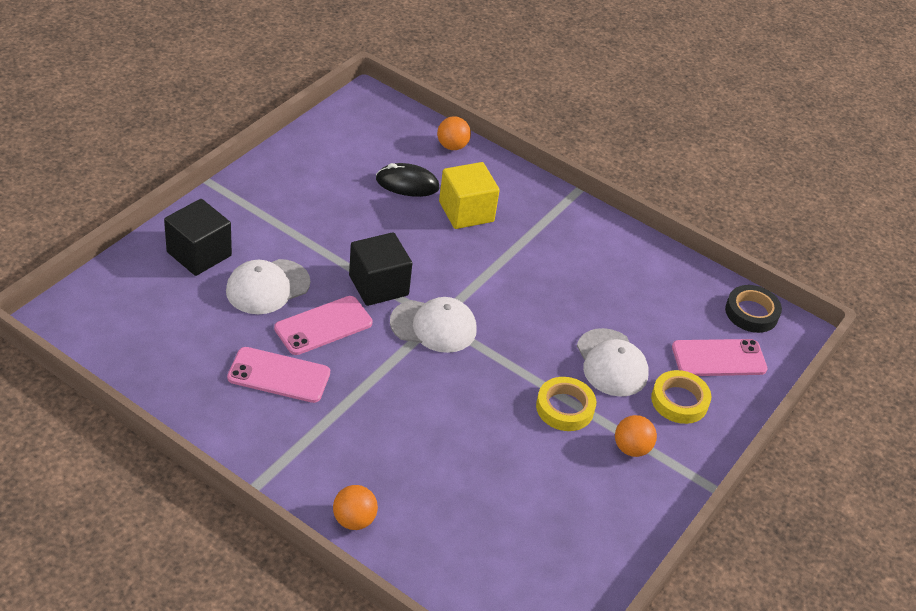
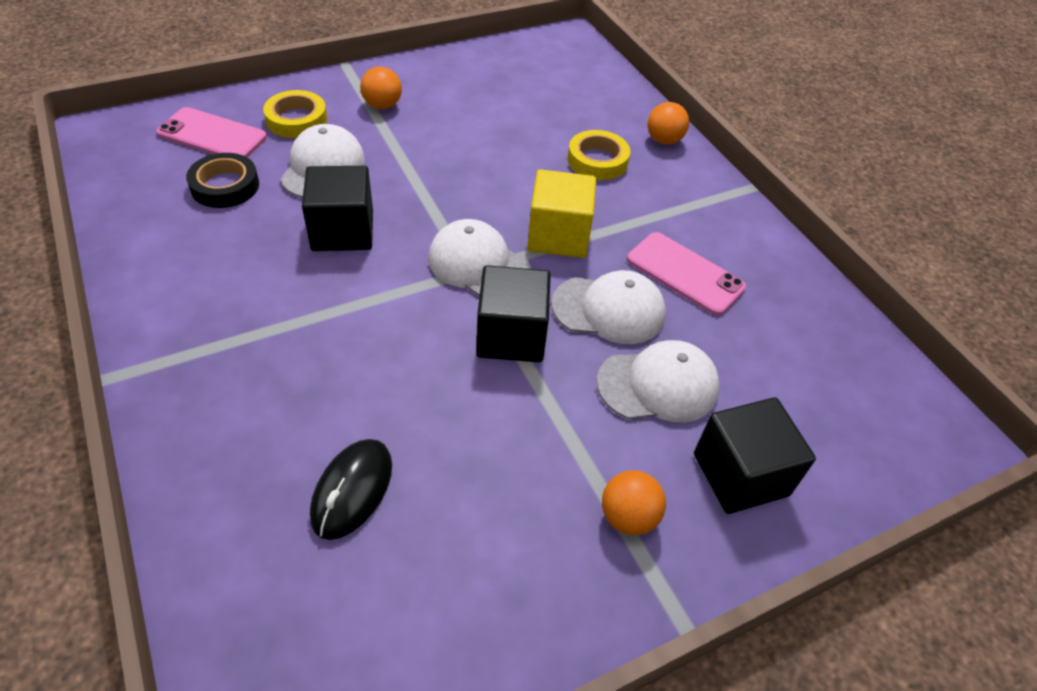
camera: 150 degrees left, 5 degrees up
pink phone [274,296,373,355] -> white cap [552,270,666,344]
black mouse [376,163,440,197] -> black mouse turned 75 degrees clockwise [310,439,392,540]
orange ball [437,117,471,150] -> orange ball moved to [602,470,666,535]
yellow cube [439,162,500,229] -> yellow cube moved to [527,169,596,258]
yellow tape [536,377,596,431] -> yellow tape moved to [568,130,630,180]
black tape [725,285,782,333] -> black tape moved to [186,153,259,208]
none -> black cube [302,166,373,251]

